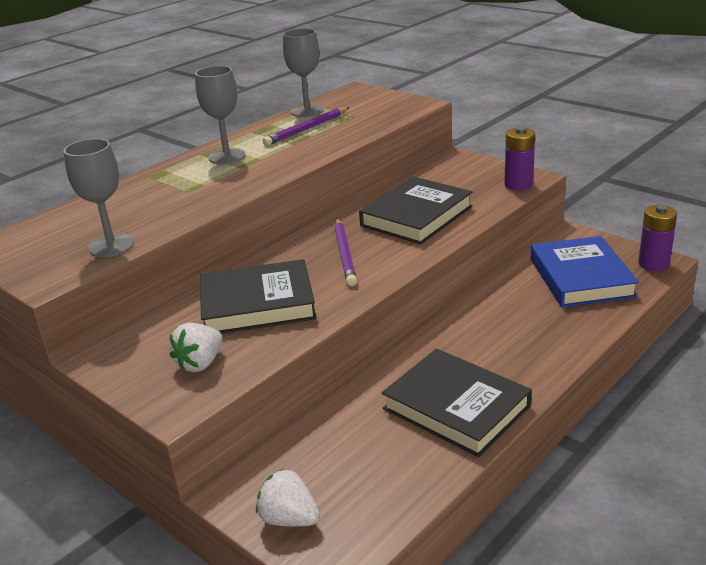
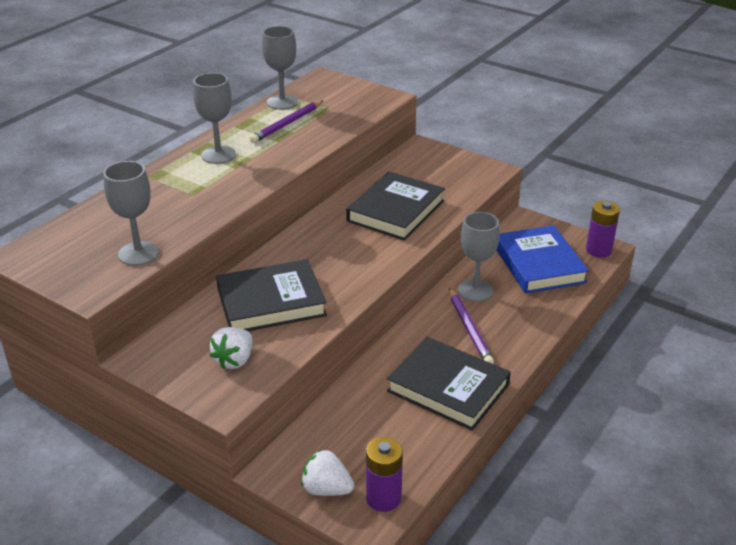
camera: 10 degrees left, 5 degrees up
purple pencil [334,218,357,286] -> purple pencil moved to [449,288,494,364]
purple battery [504,127,535,190] -> purple battery moved to [366,437,403,512]
none -> grey goblet [458,212,500,302]

